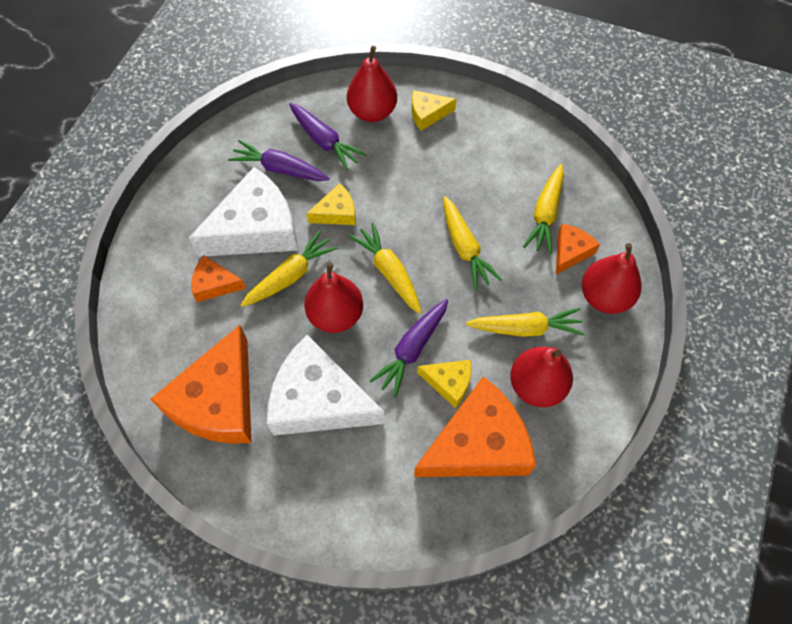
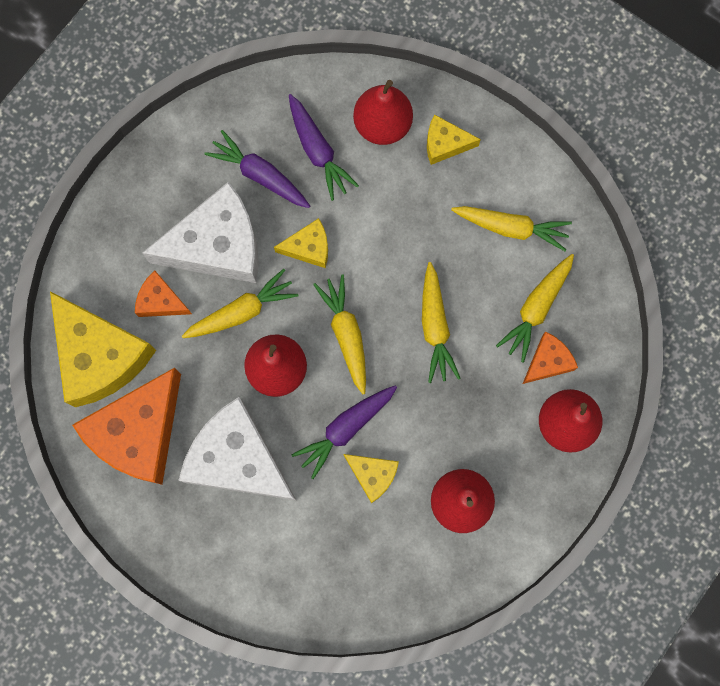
camera: 15 degrees right, 15 degrees up
orange cheese [414,377,536,477] -> none
yellow carrot [466,308,585,337] -> yellow carrot moved to [451,206,572,251]
none -> yellow cheese [50,291,156,407]

